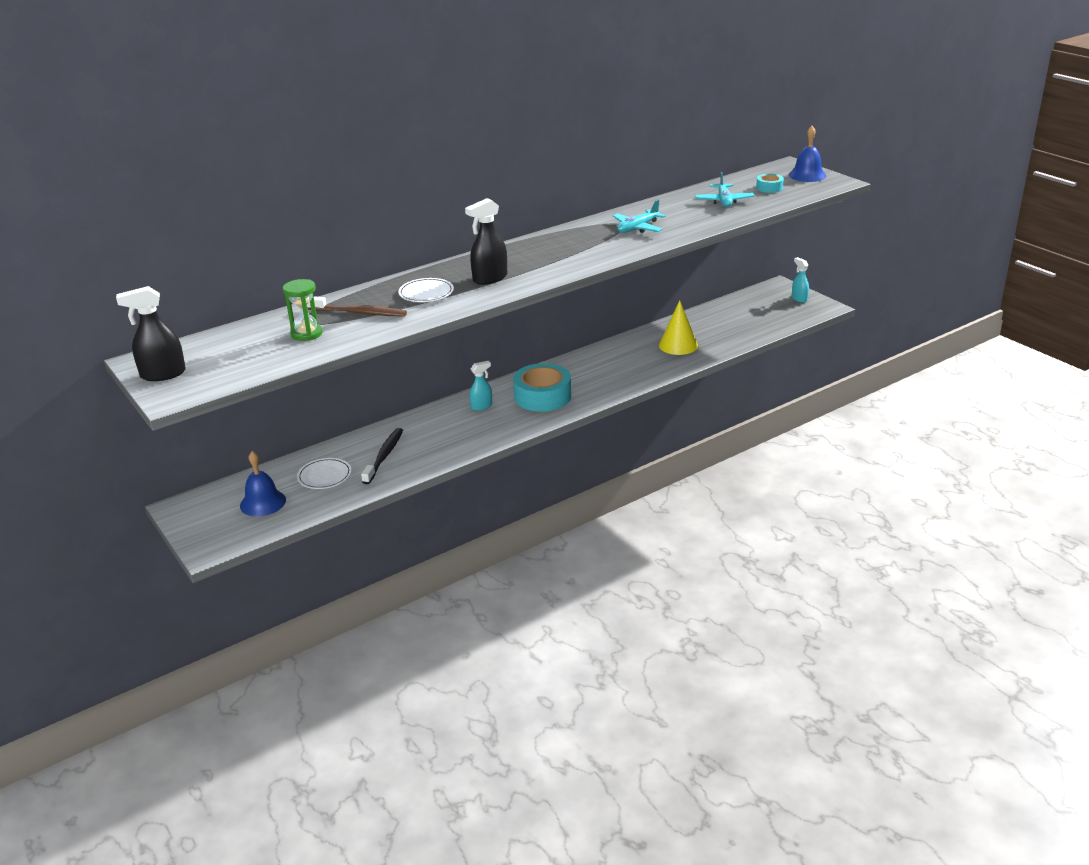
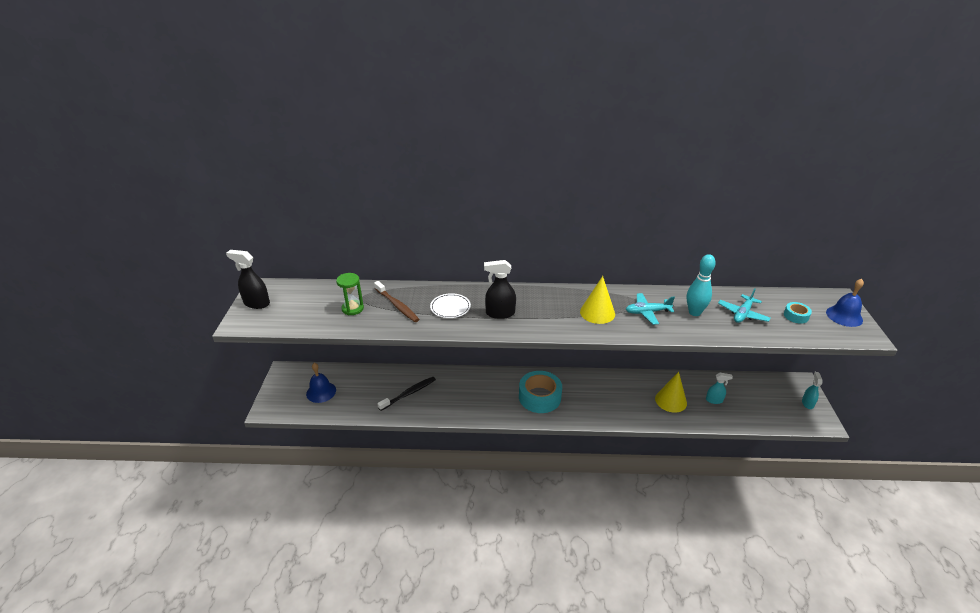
camera: 35 degrees right, 5 degrees up
white plate [297,458,351,489] -> none
turquoise spray bottle [469,361,492,411] -> turquoise spray bottle moved to [706,373,733,404]
none -> yellow cone [580,276,615,324]
none -> turquoise bowling pin [687,254,716,316]

